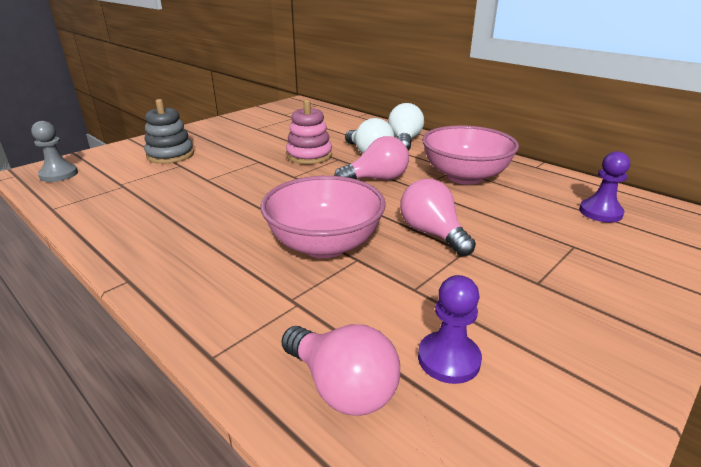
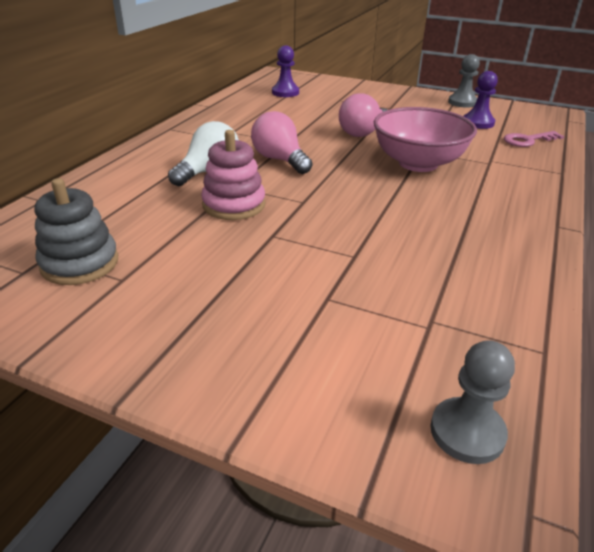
camera: 110 degrees left, 5 degrees up
grey stacking toy [144,99,194,164] -> grey stacking toy moved to [34,178,118,285]
pink light bulb [281,324,400,416] -> pink key [504,131,564,147]
white light bulb [388,103,424,150] -> none
pink bowl [422,125,519,185] -> none
none -> grey pawn [448,54,480,108]

